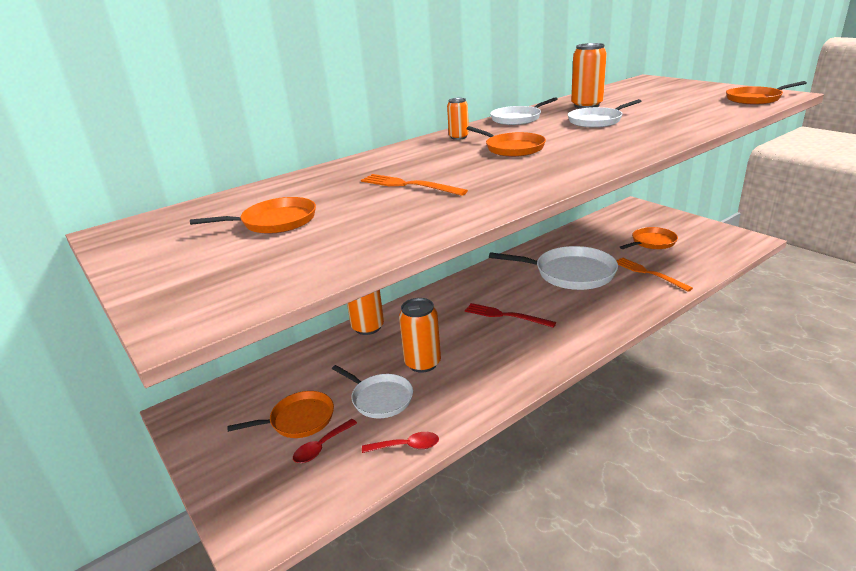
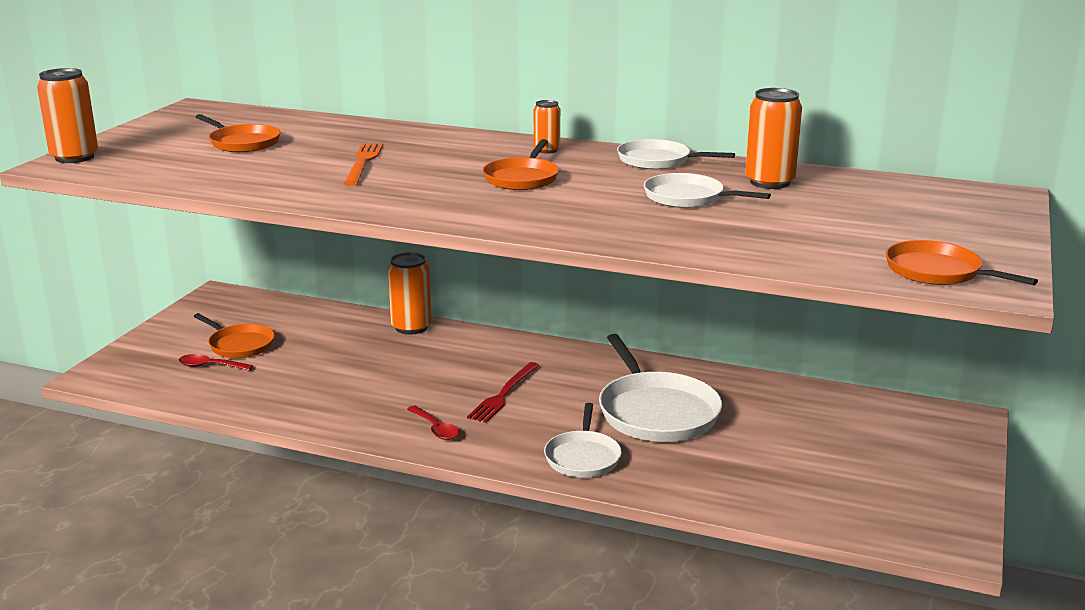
camera: 55 degrees right, 5 degrees down
white pan [332,365,413,418] -> white pan moved to [544,403,622,478]
red spoon [362,432,439,453] -> red spoon moved to [407,406,459,440]
orange can [399,298,441,373] -> orange can moved to [37,68,98,163]
red fork [465,303,556,328] -> red fork turned 150 degrees counterclockwise [467,362,540,423]
orange fork [616,257,693,291] -> none
orange pan [620,227,678,249] -> none

